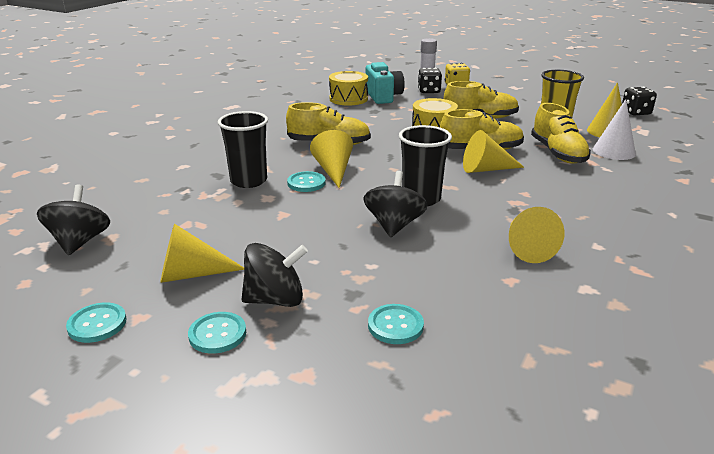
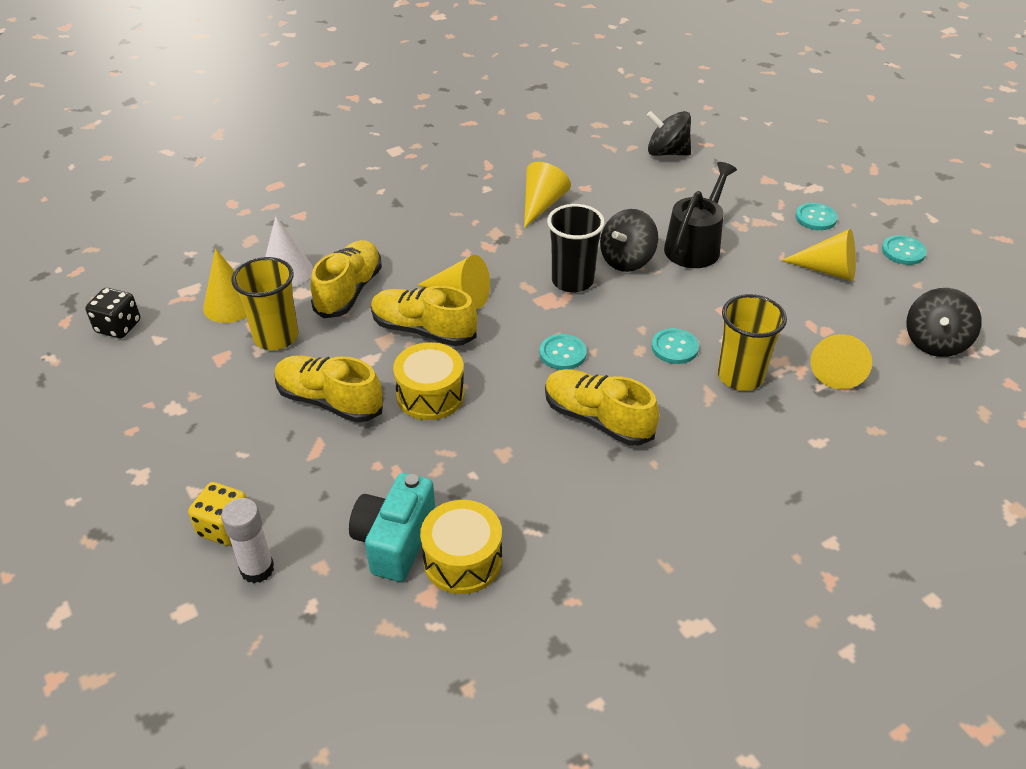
camera: 150 degrees left, 15 degrees up
black cup [218,111,268,188] -> yellow cup [718,294,787,391]
black spinning top [241,243,308,307] -> black spinning top moved to [647,111,691,156]
yellow cone [310,130,353,188] -> yellow cone moved to [811,334,872,389]
turquoise button [368,304,424,344] -> turquoise button moved to [540,334,587,370]
black dice [418,68,442,93] -> none
none -> black watering can [664,162,737,268]

